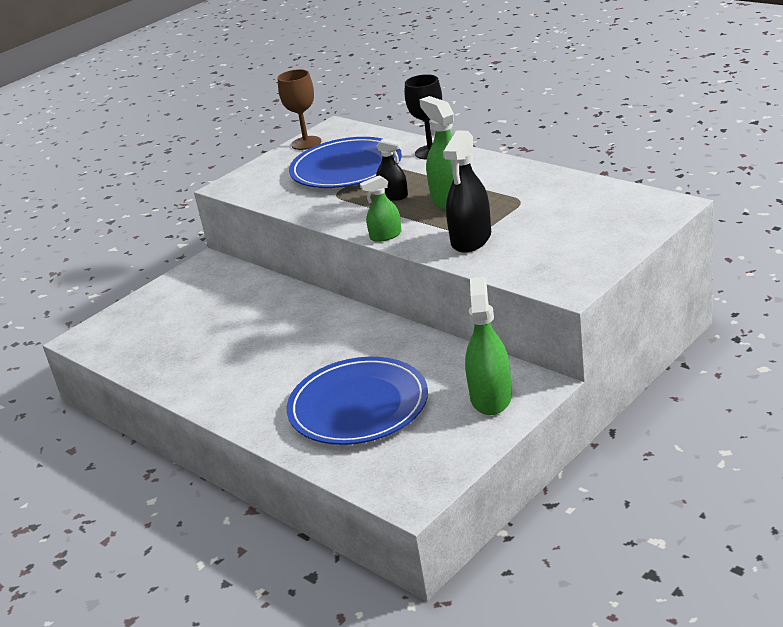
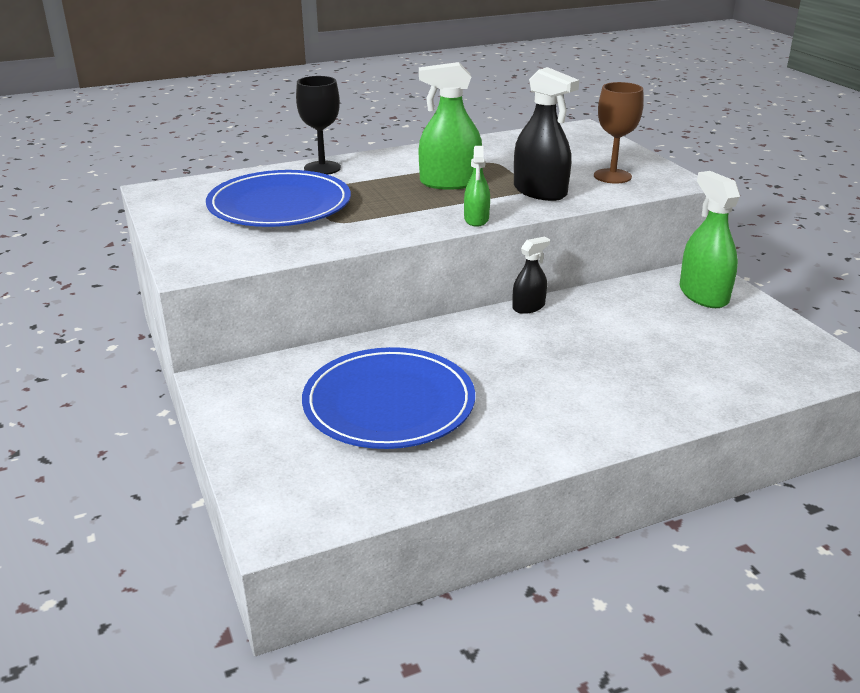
camera: 70 degrees left, 0 degrees up
brown goblet [278,69,321,150] -> brown goblet moved to [594,82,644,184]
blue plate [287,357,428,445] -> blue plate moved to [302,347,475,449]
black spray bottle [376,138,408,201] -> black spray bottle moved to [512,237,550,314]
green spray bottle [465,277,512,415] -> green spray bottle turned 45 degrees clockwise [680,171,740,308]

